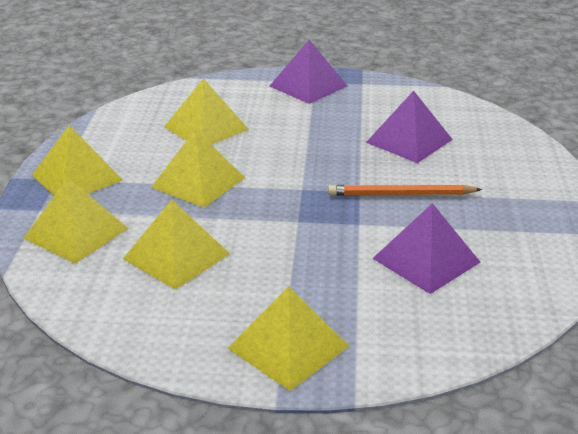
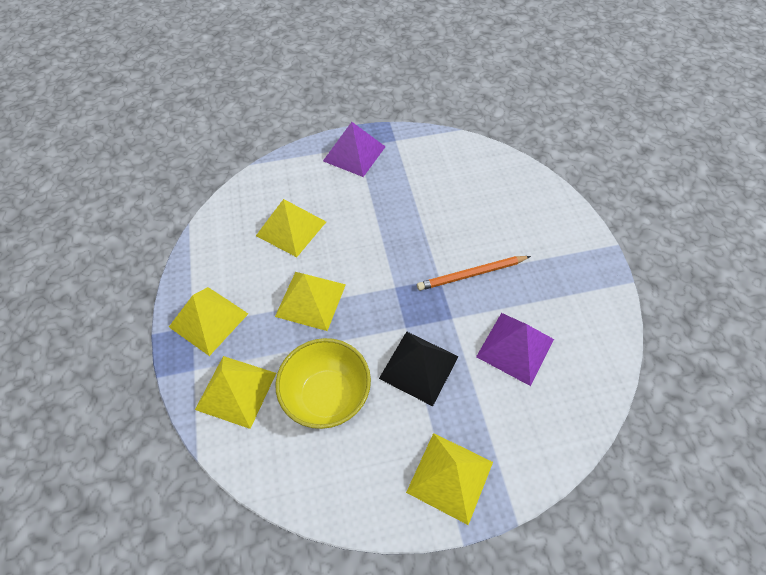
camera: 15 degrees left, 25 degrees up
yellow pyramid [123,200,230,290] -> yellow bowl [276,338,371,429]
purple pyramid [366,91,453,163] -> none
none -> black pyramid [379,331,459,406]

